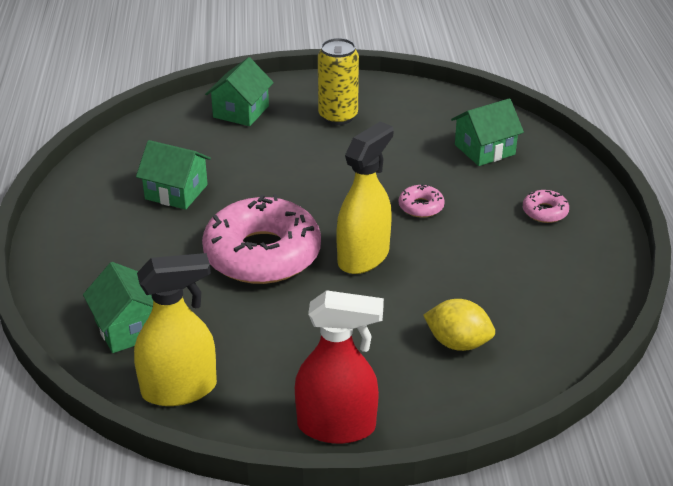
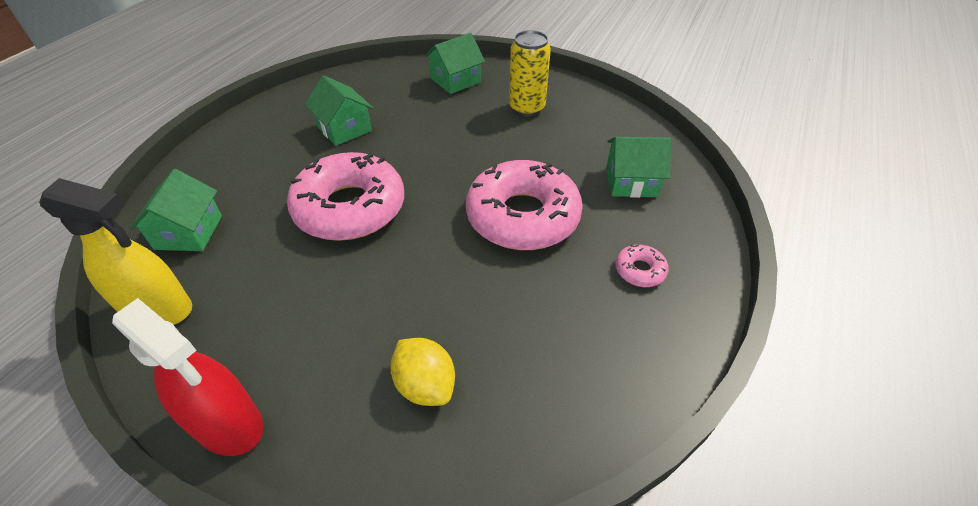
camera: 30 degrees right, 10 degrees up
yellow spray bottle [336,122,394,274] -> none
pink donut [399,184,445,218] -> pink donut [466,160,583,250], size x2.43

